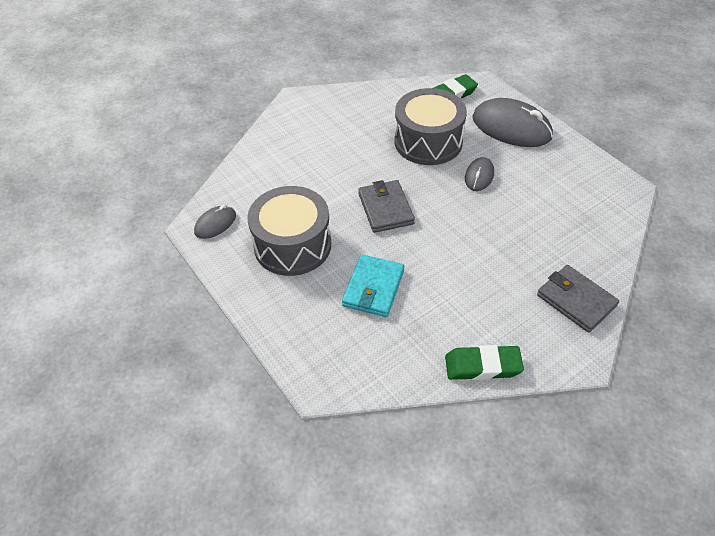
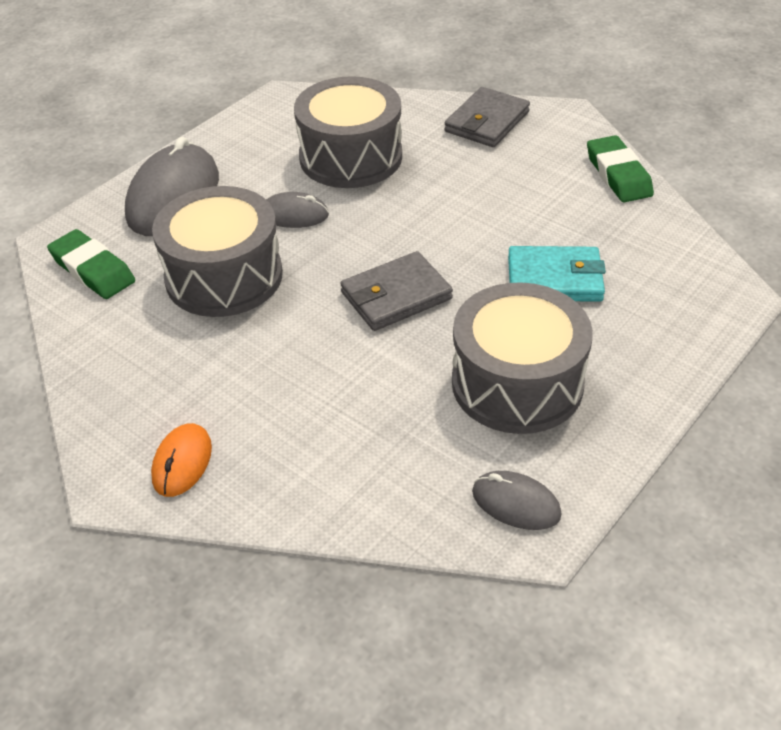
camera: 105 degrees left, 5 degrees down
none -> orange mouse [151,423,212,497]
none -> grey drum [294,76,402,188]

